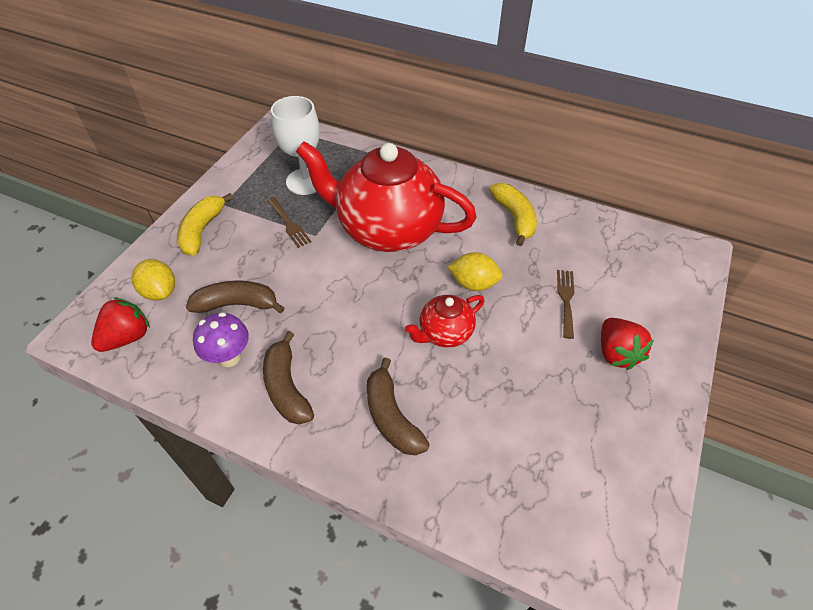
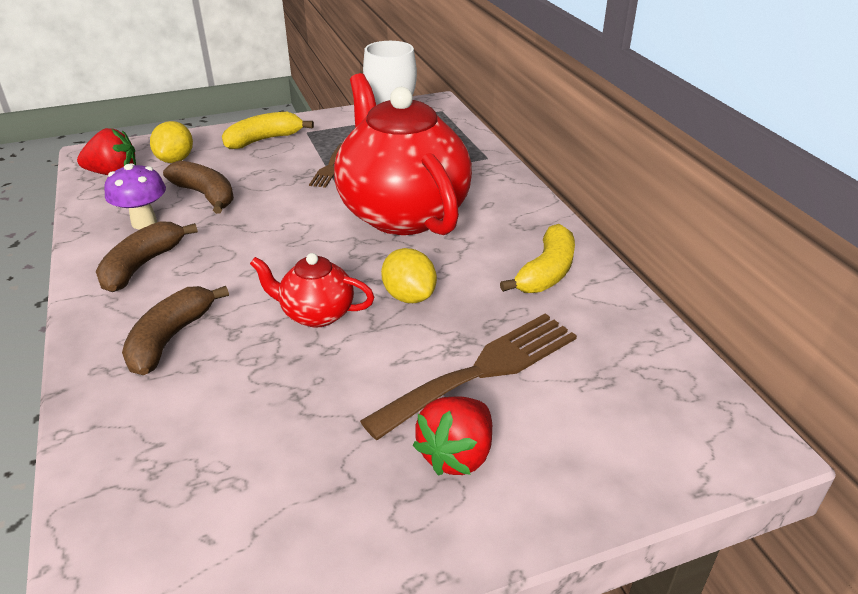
camera: 45 degrees right, 15 degrees down
brown fork [557,270,574,339] -> brown fork [360,313,577,440], size x1.89

